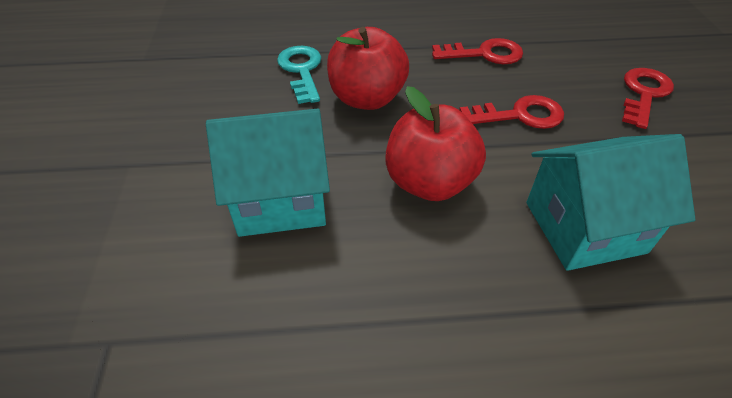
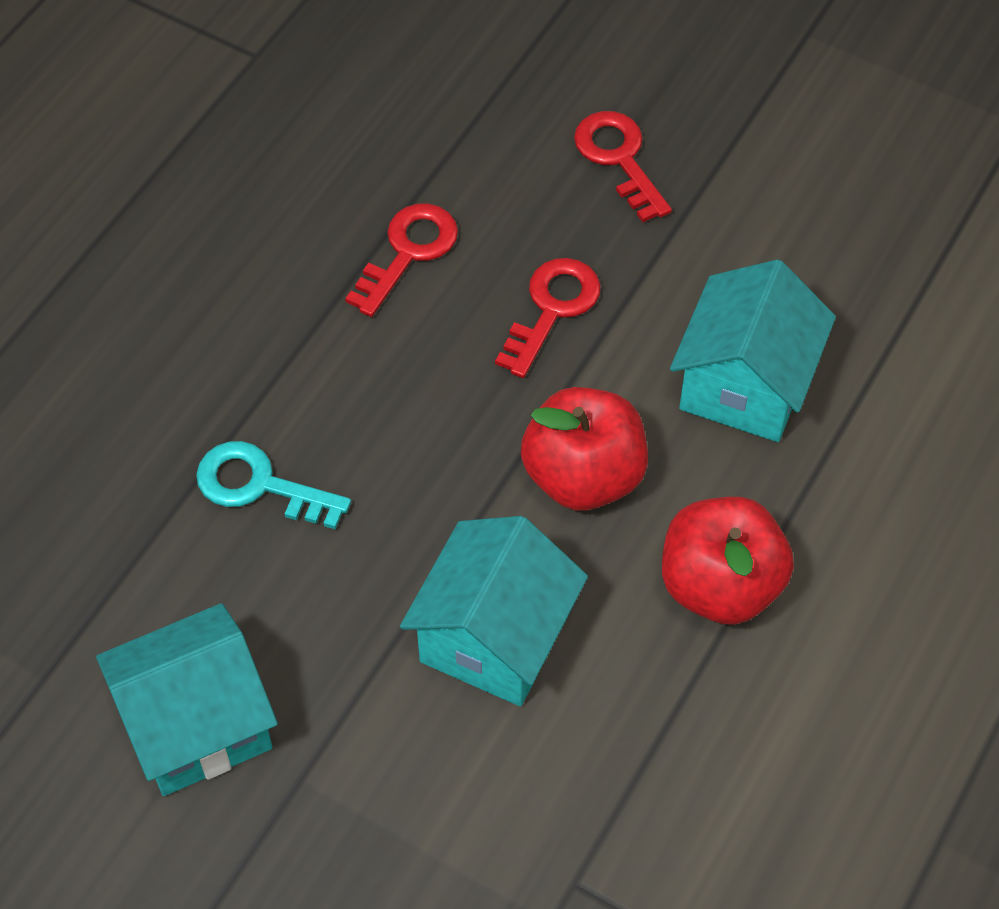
camera: 55 degrees left, 10 degrees up
red apple [327,27,409,110] -> red apple moved to [662,497,794,625]
none -> turquoise house [96,603,278,796]

